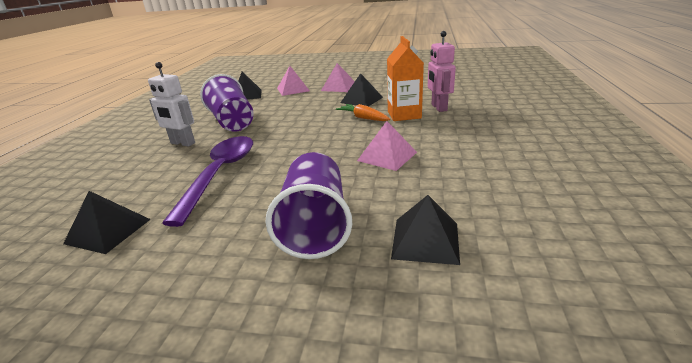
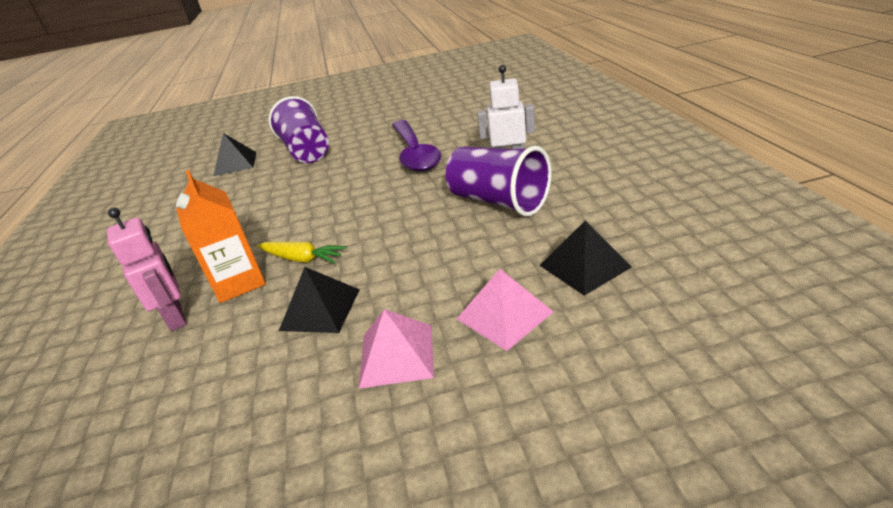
camera: 160 degrees right, 5 degrees up
black pyramid [63,191,151,254] -> none
orange carrot [336,104,390,121] -> yellow carrot [257,242,347,263]
pink pyramid [357,121,417,171] -> none

